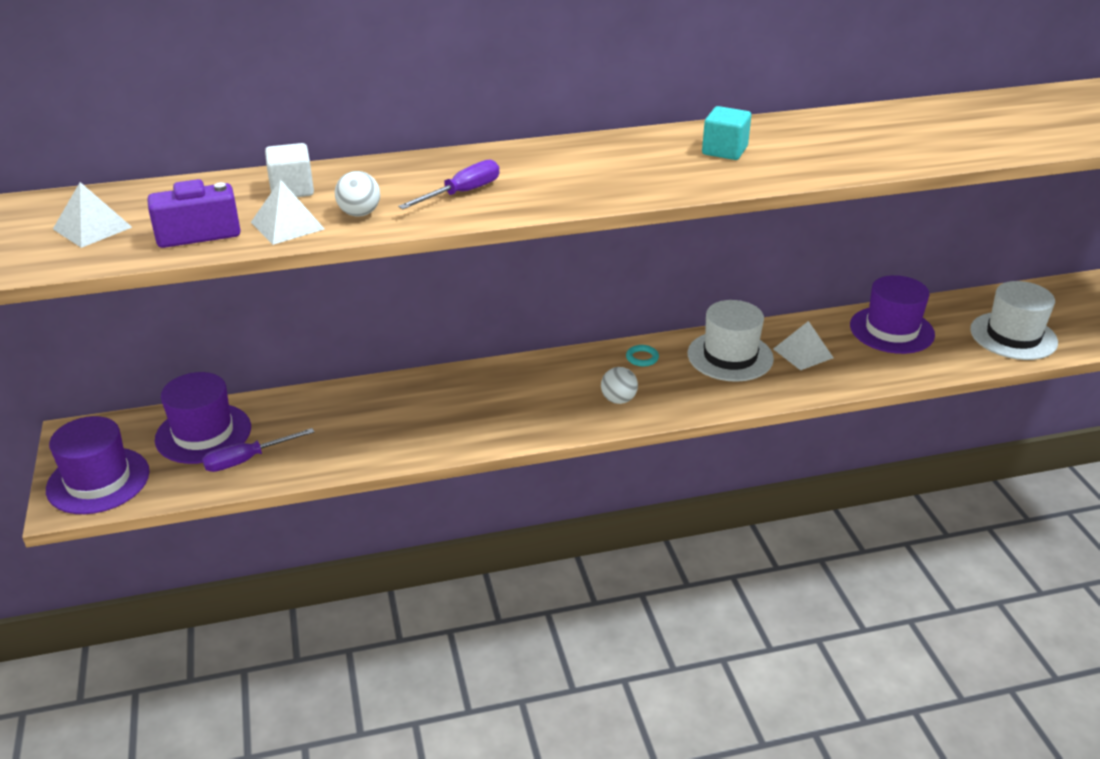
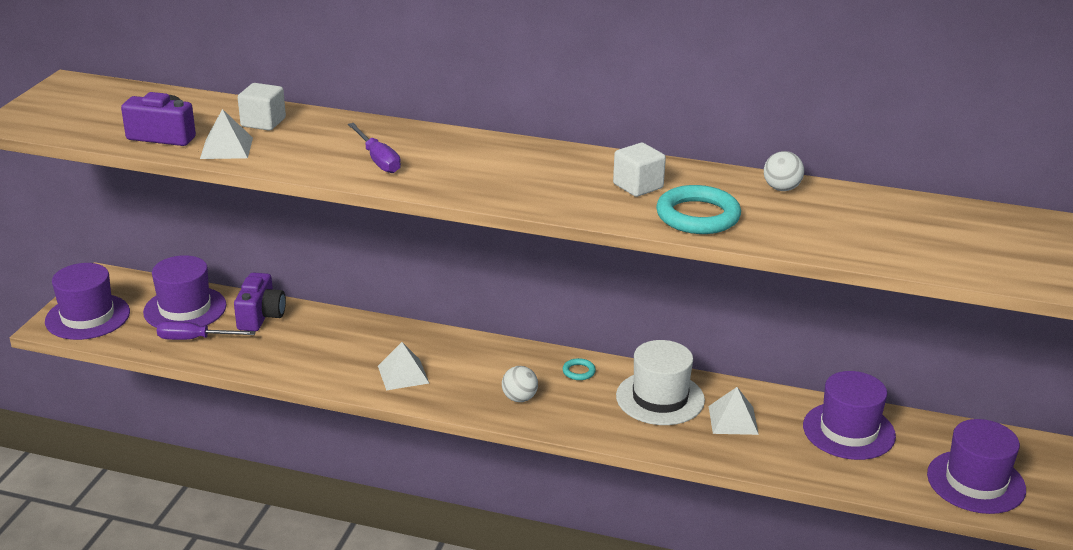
camera: 30 degrees right, 5 degrees down
white pyramid [53,182,132,248] -> white pyramid moved to [378,342,429,390]
white ball [335,171,380,217] -> white ball moved to [764,151,804,191]
purple screwdriver [398,159,500,209] -> purple screwdriver turned 75 degrees clockwise [348,123,401,173]
turquoise cube [702,106,751,160] -> white cube [613,143,666,197]
white hat [970,281,1058,360] -> purple hat [927,419,1026,514]
none -> purple camera [234,273,286,331]
none -> turquoise ring [656,185,741,234]

